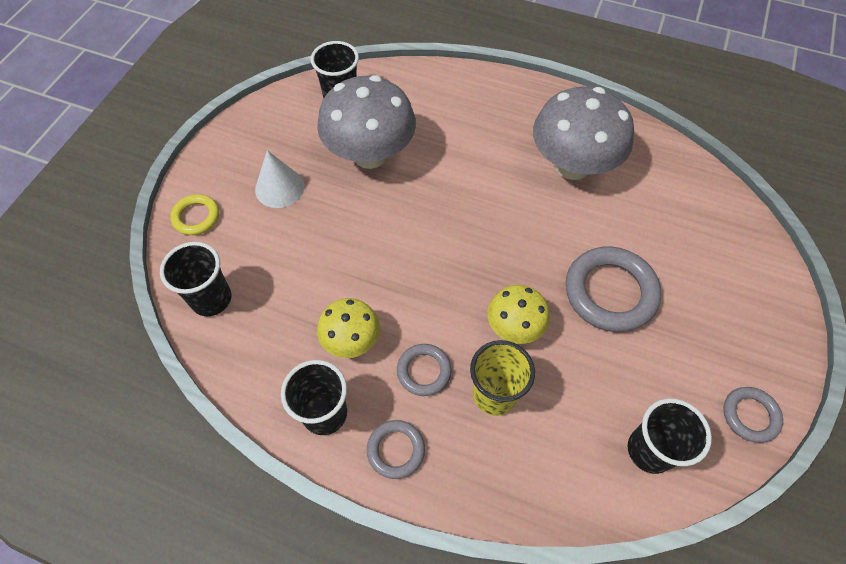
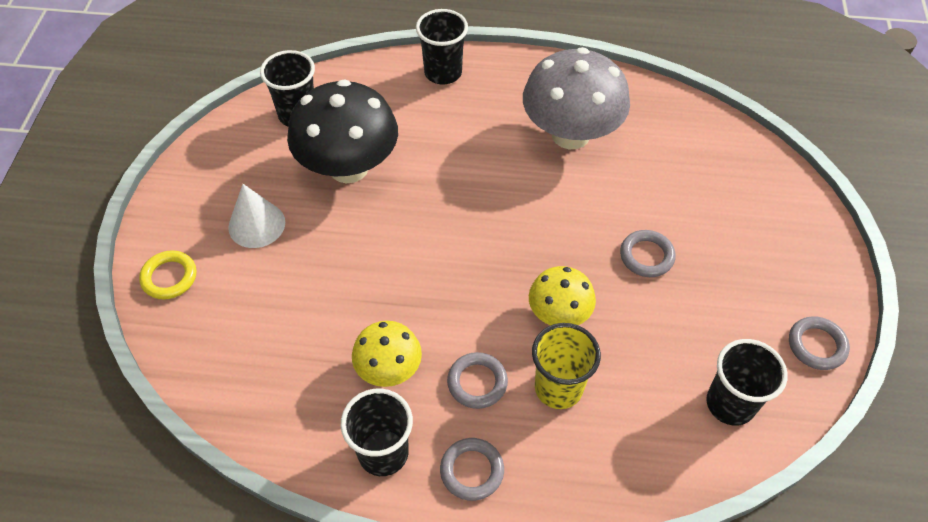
camera: 15 degrees left, 5 degrees down
black cup [160,242,232,316] -> black cup moved to [416,9,468,85]
grey mushroom [317,75,416,169] -> black mushroom [287,79,398,183]
grey ring [566,247,661,332] -> grey ring [620,230,676,277], size x0.55

